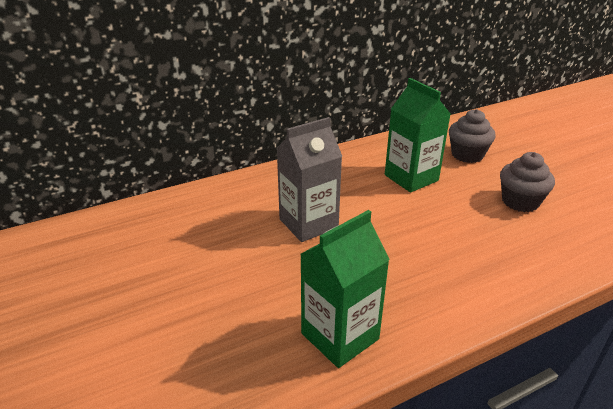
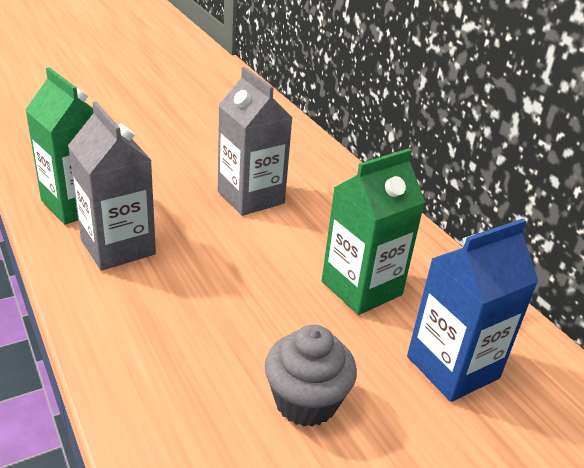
camera: 85 degrees right, 0 degrees up
grey cupcake [449,109,496,163] -> blue carton [407,219,538,402]
none -> grey carton [68,101,156,271]

